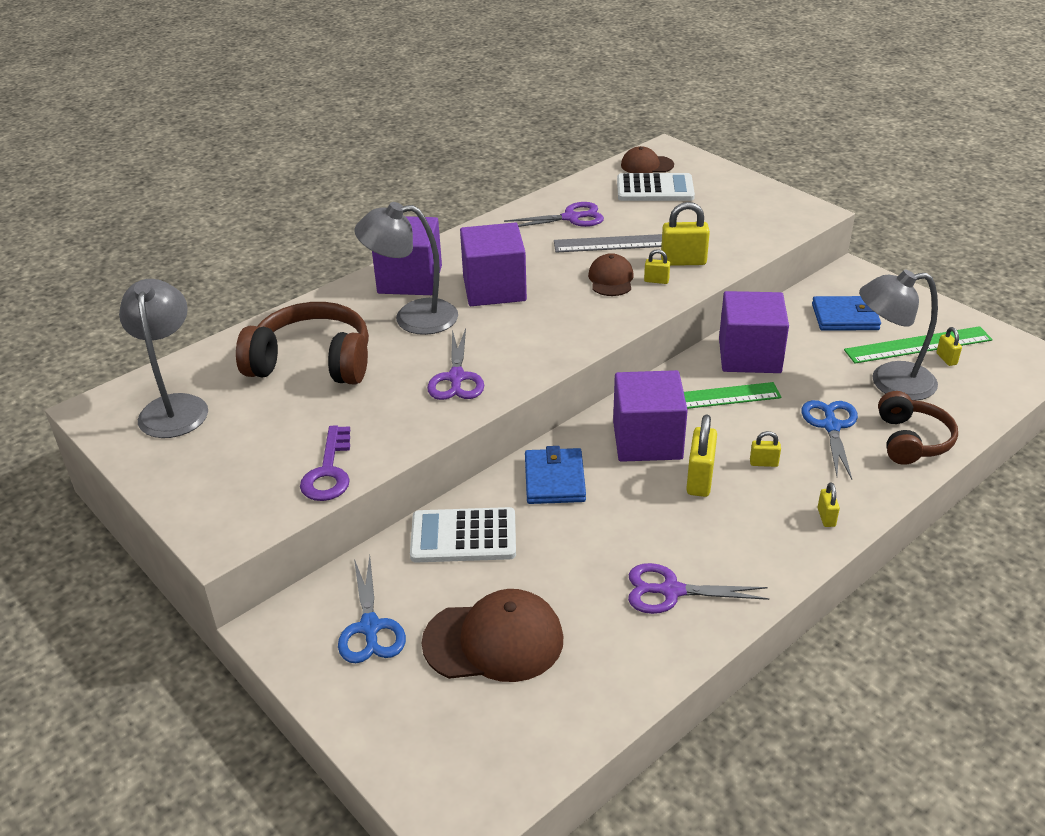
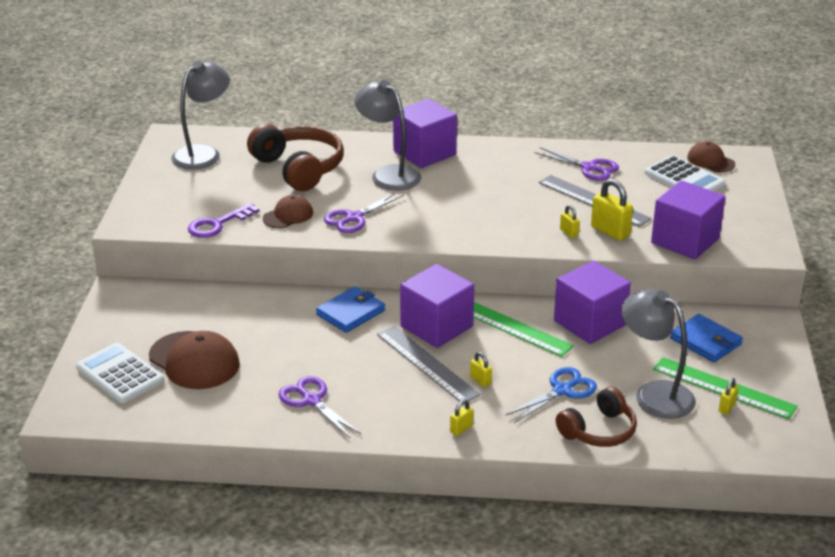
camera: 45 degrees right, 5 degrees down
blue scissors [338,556,406,663] -> none
white calculator [410,507,516,563] -> white calculator moved to [76,343,164,403]
purple cube [460,223,527,306] -> purple cube moved to [651,180,726,259]
brown cap [588,253,634,296] -> brown cap moved to [263,195,313,228]
yellow padlock [686,415,717,497] -> grey ruler [377,326,481,402]

